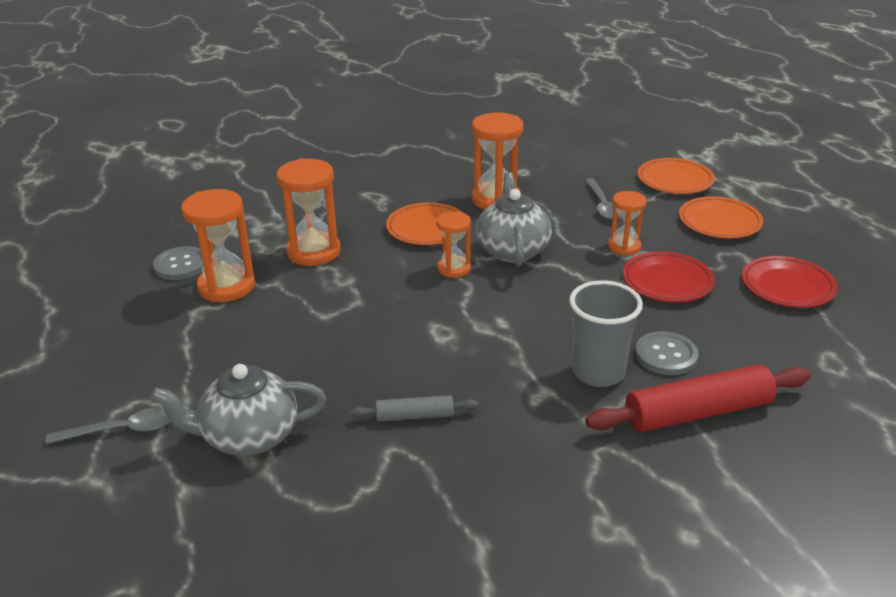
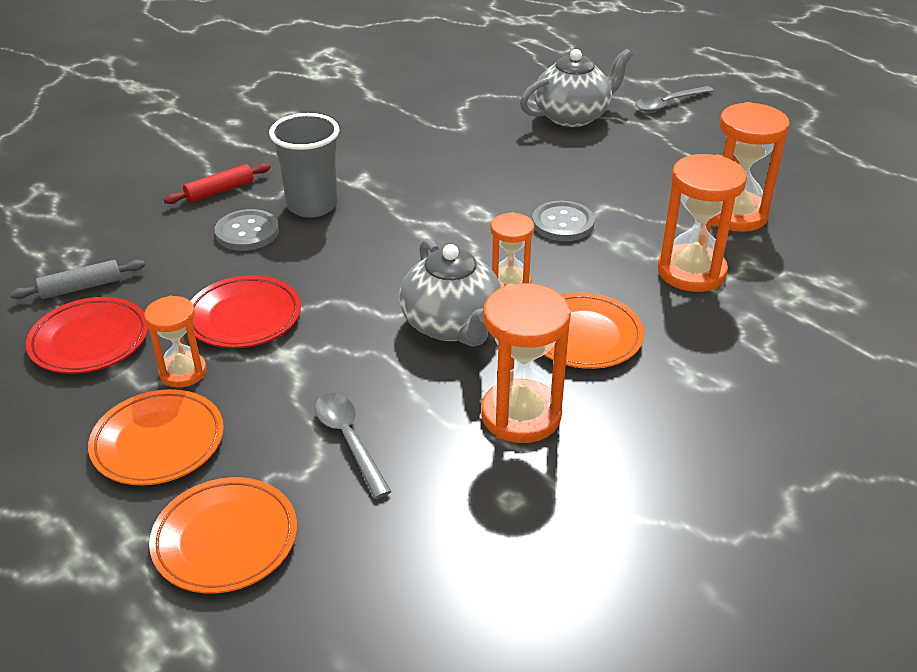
camera: 160 degrees right, 5 degrees up
grey button [153,246,203,280] -> grey button moved to [532,201,595,241]
grey rolling pin [350,395,478,422] -> grey rolling pin moved to [10,260,145,299]
red rolling pin [585,364,811,432] -> red rolling pin [164,163,271,204], size x0.52
orange hourglass [608,191,647,256] -> orange hourglass moved to [144,296,207,388]

